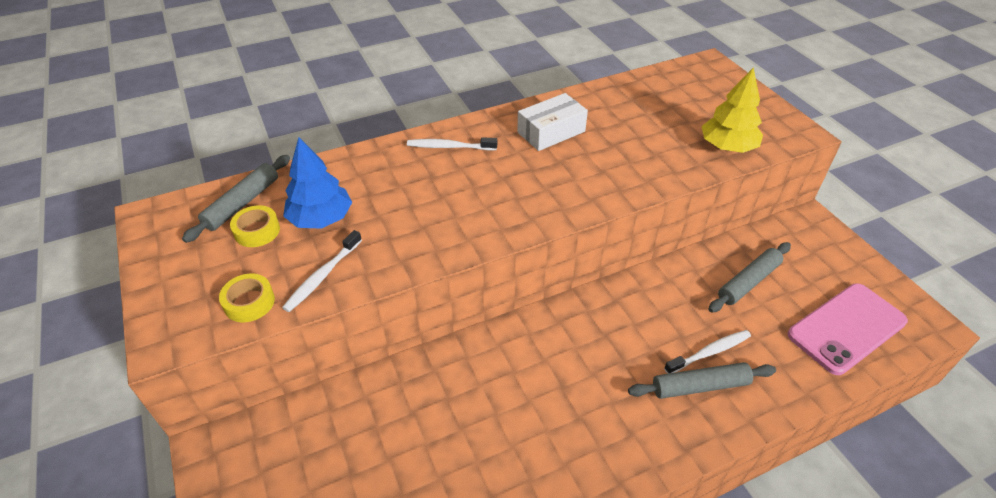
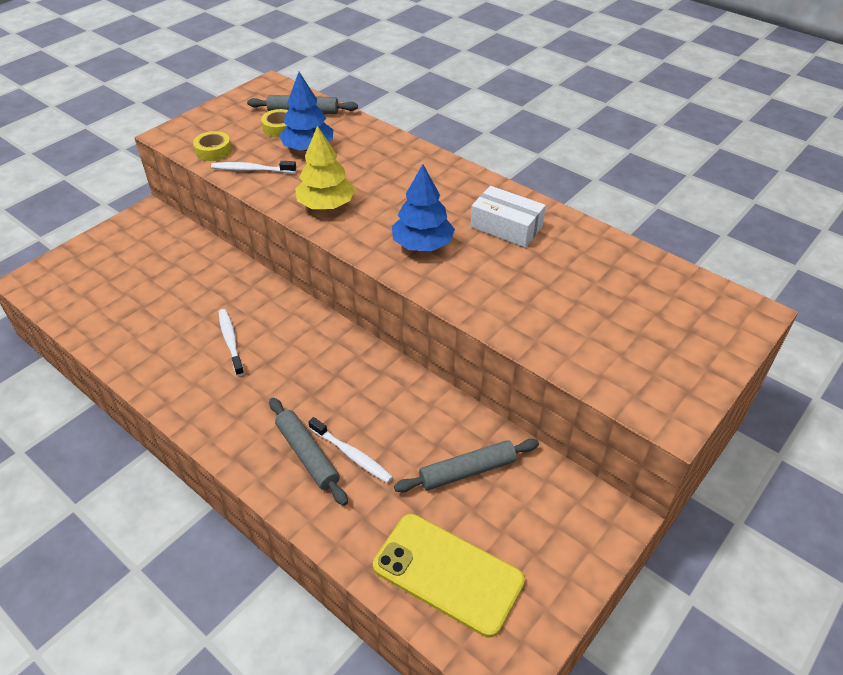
camera: 65 degrees right, 0 degrees up
white toothbrush [407,137,497,150] -> white toothbrush moved to [219,309,244,376]
yellow tree [701,67,763,153] -> yellow tree moved to [295,125,355,209]
grey rolling pin [708,242,791,312] -> grey rolling pin turned 45 degrees counterclockwise [394,439,539,492]
pink phone [788,284,908,375] -> yellow phone [373,514,525,638]
none -> blue tree [392,164,455,251]

